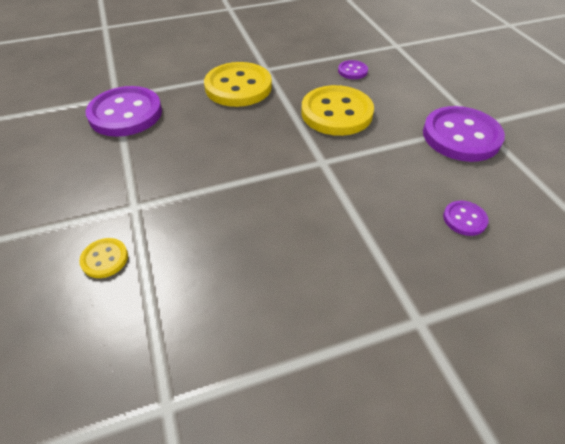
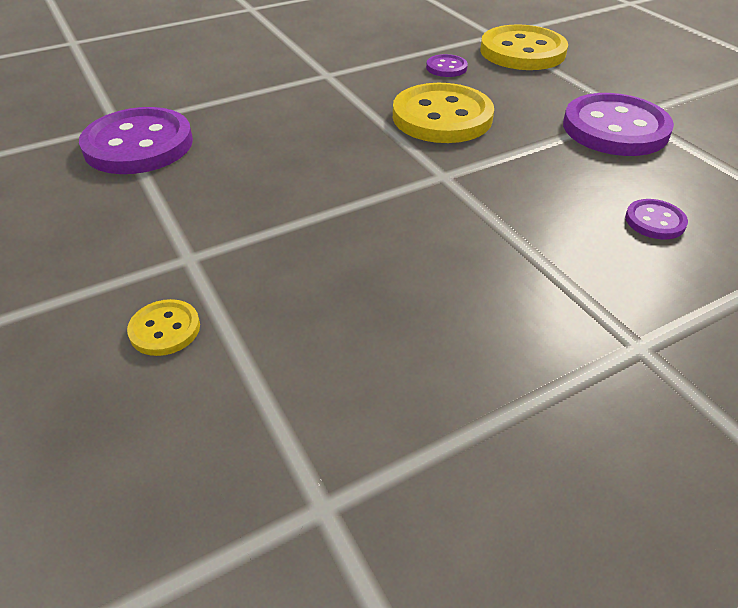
camera: 10 degrees left, 5 degrees down
yellow button [204,62,272,107] -> yellow button moved to [480,24,568,70]

